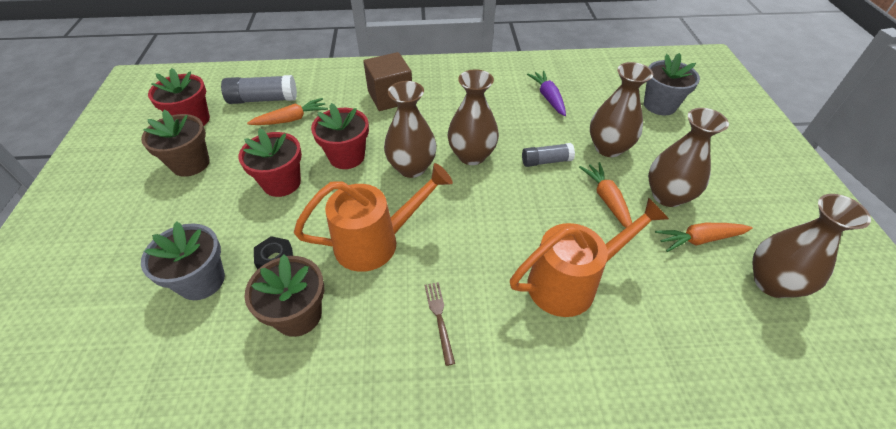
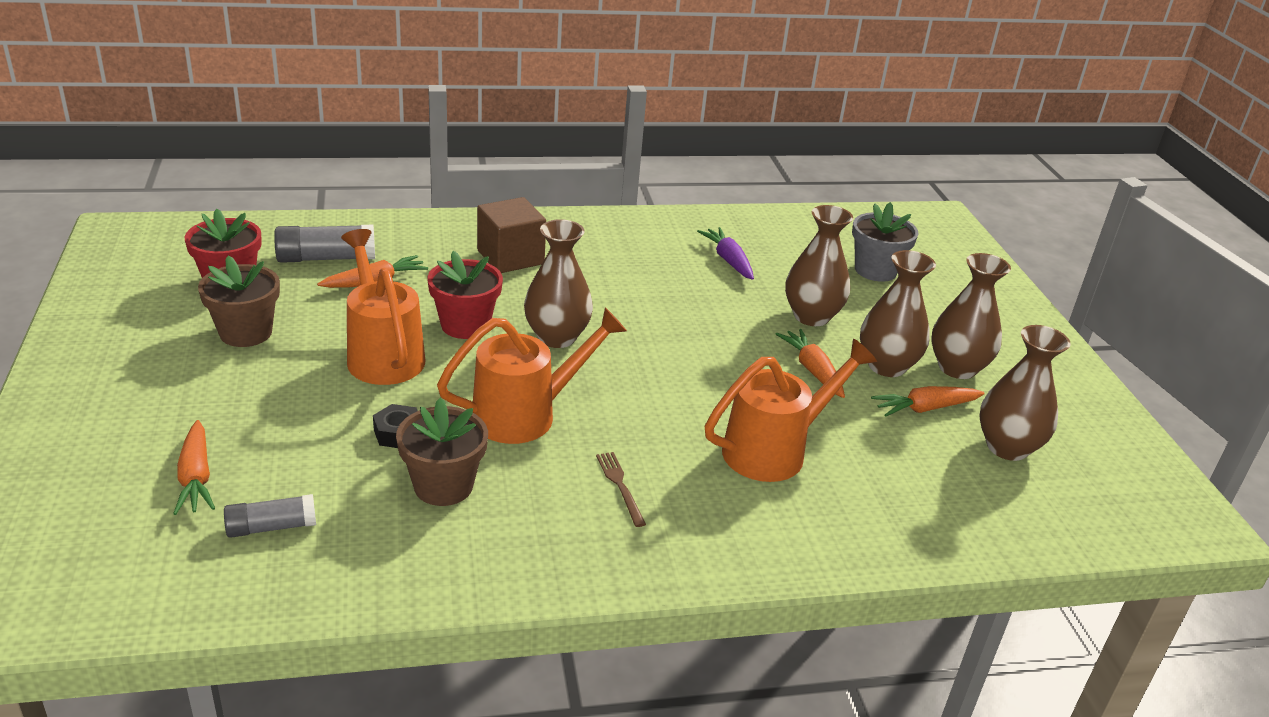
camera: 10 degrees left, 15 degrees down
grey flower pot [141,221,225,300] -> none
red flower pot [239,129,302,197] -> orange watering can [341,229,425,385]
brown vase [448,69,499,165] -> brown vase moved to [931,253,1011,379]
grey glue stick [522,143,575,167] -> grey glue stick moved to [224,494,316,538]
none -> orange carrot [173,420,215,515]

